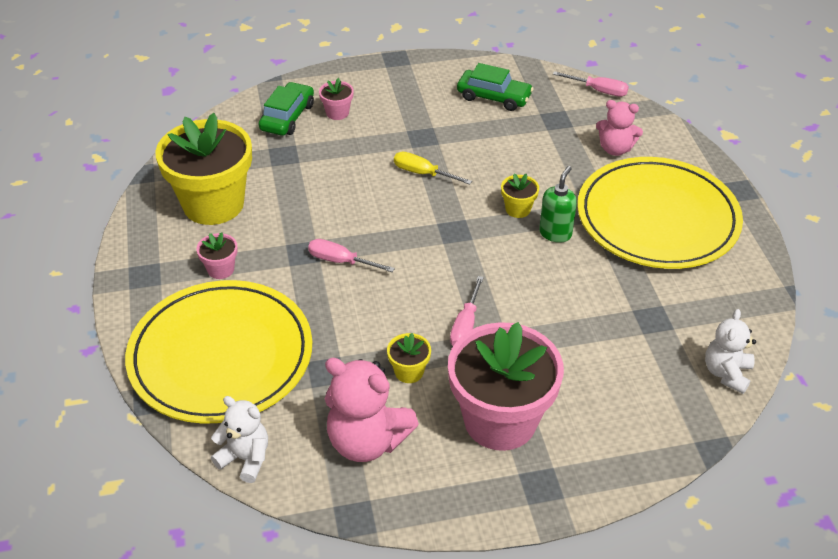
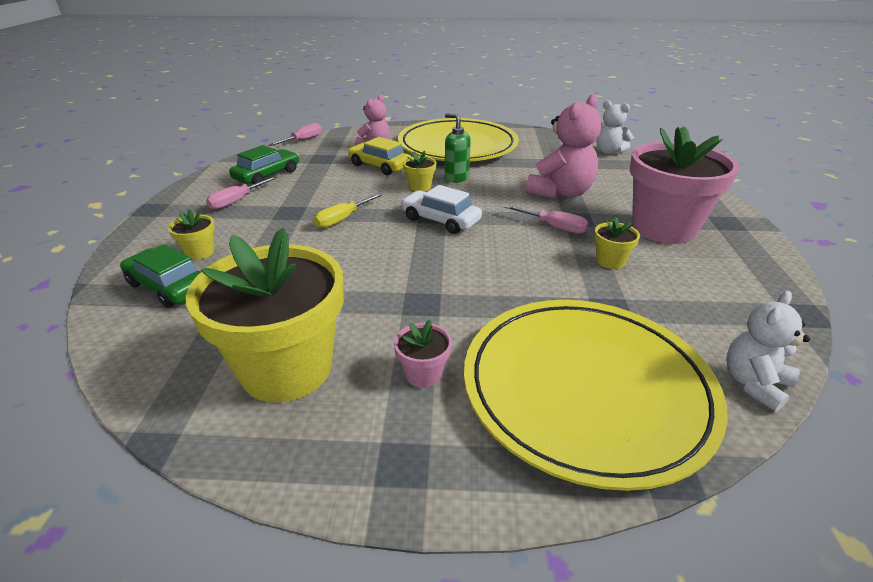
camera: 75 degrees left, 10 degrees down
pink screwdriver [308,239,395,272] -> pink screwdriver moved to [206,176,277,210]
pink flower pot [319,78,354,120] -> yellow flower pot [168,209,215,260]
pink teddy bear [325,358,419,462] -> pink teddy bear moved to [526,94,601,199]
none -> yellow car [348,137,411,175]
none -> white car [401,185,482,234]

